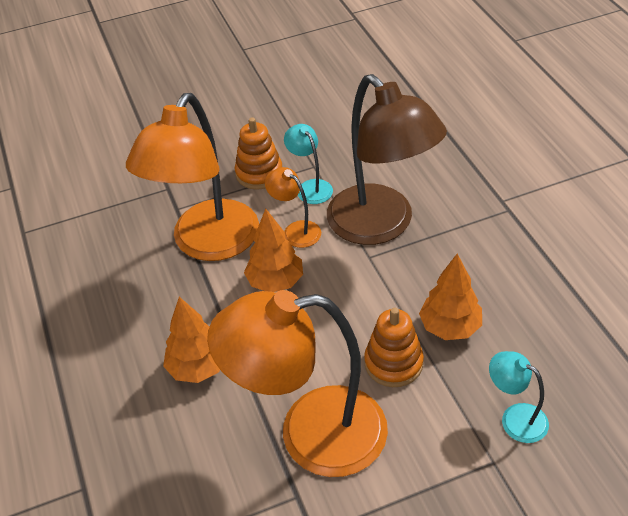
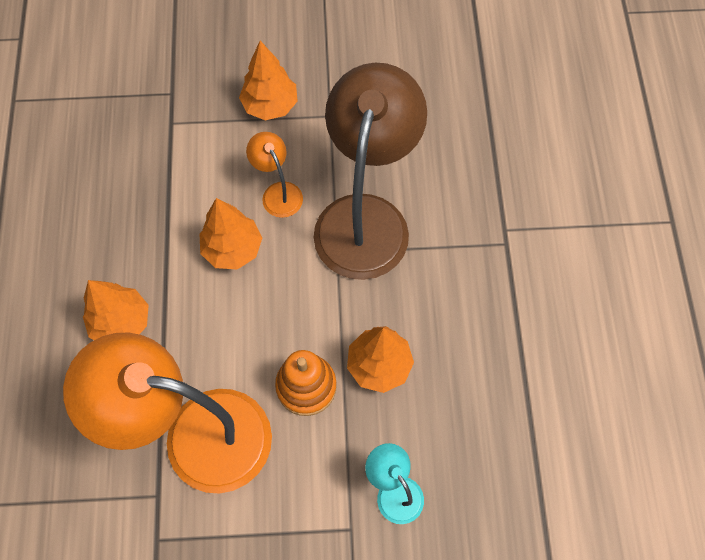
camera: 15 degrees right, 20 degrees up
orange lamp [126,93,259,261] -> none
orange stacking toy [235,117,282,190] -> orange tree [239,41,298,120]
turquoise lamp [284,124,333,204] -> none
brown lamp [327,74,447,245] -> brown lamp turned 150 degrees counterclockwise [314,63,427,280]

